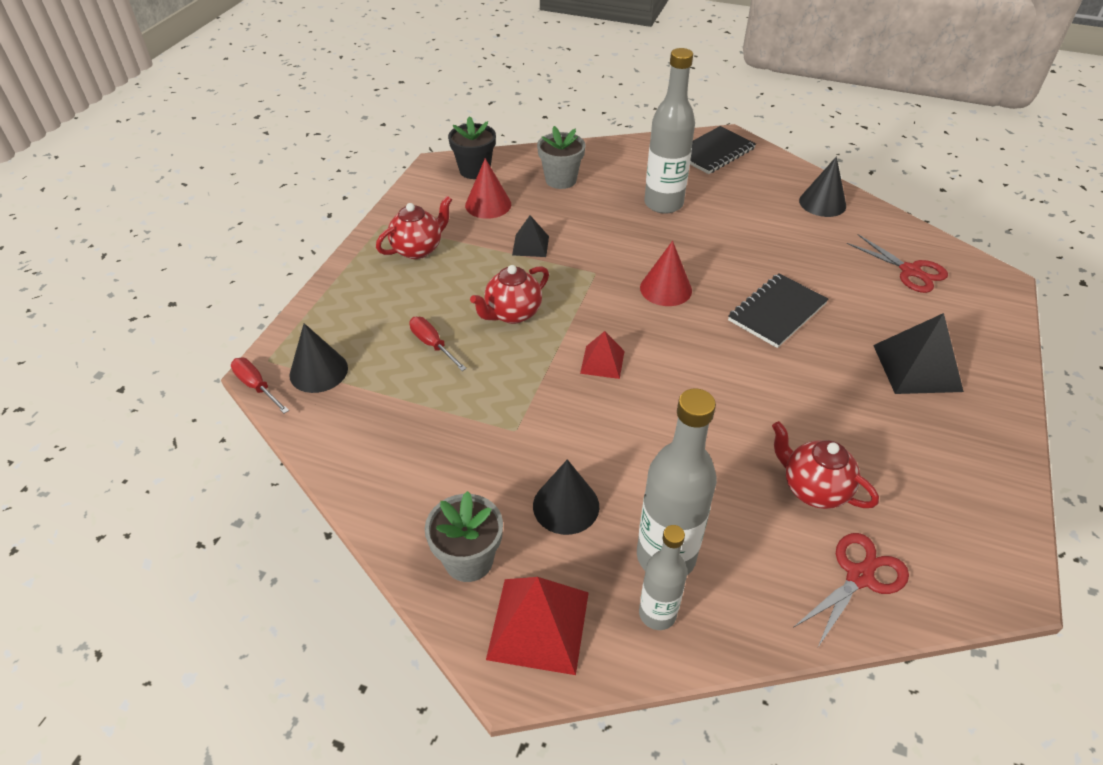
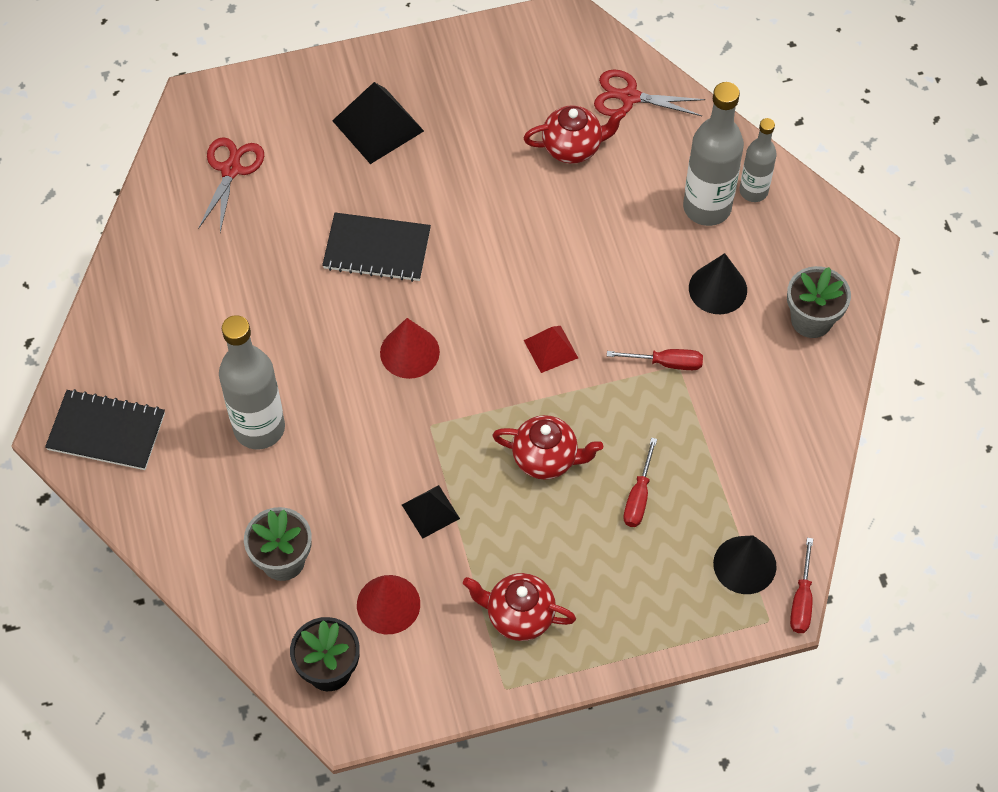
camera: 125 degrees left, 15 degrees up
red pyramid [486,577,589,675] -> none
red teapot [772,421,879,509] -> red teapot turned 105 degrees counterclockwise [524,105,626,164]
black cone [799,156,846,217] -> none
none -> red screwdriver [607,349,703,370]

